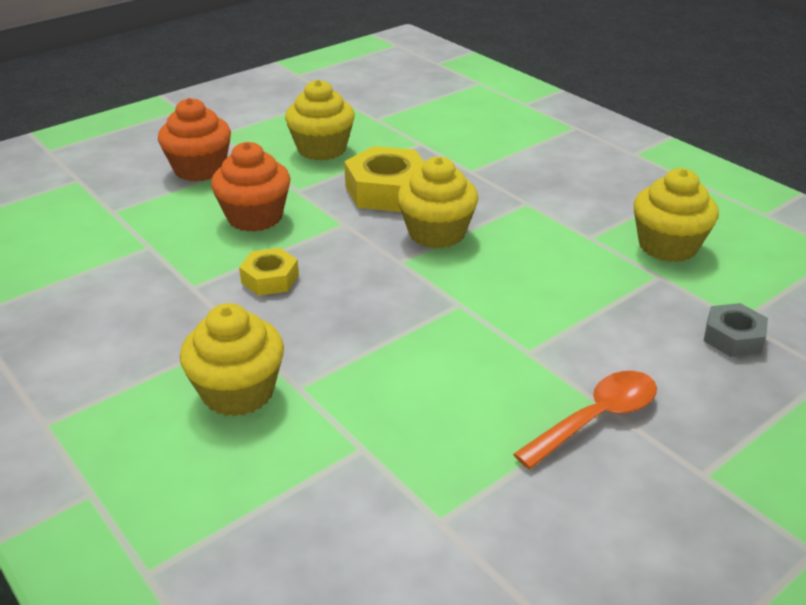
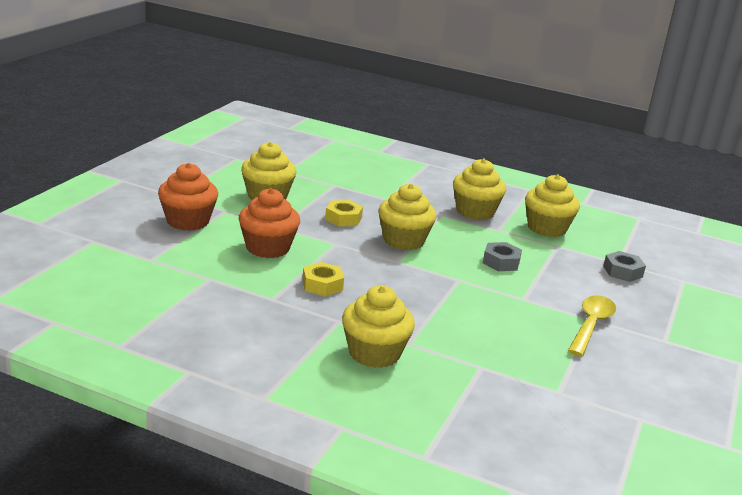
camera: 30 degrees left, 10 degrees down
yellow nut [344,146,424,212] -> yellow nut [325,200,363,227], size x0.58
orange spoon [513,371,657,469] -> yellow spoon [568,296,616,357]
none -> yellow cupcake [453,159,506,220]
none -> grey nut [483,242,522,271]

